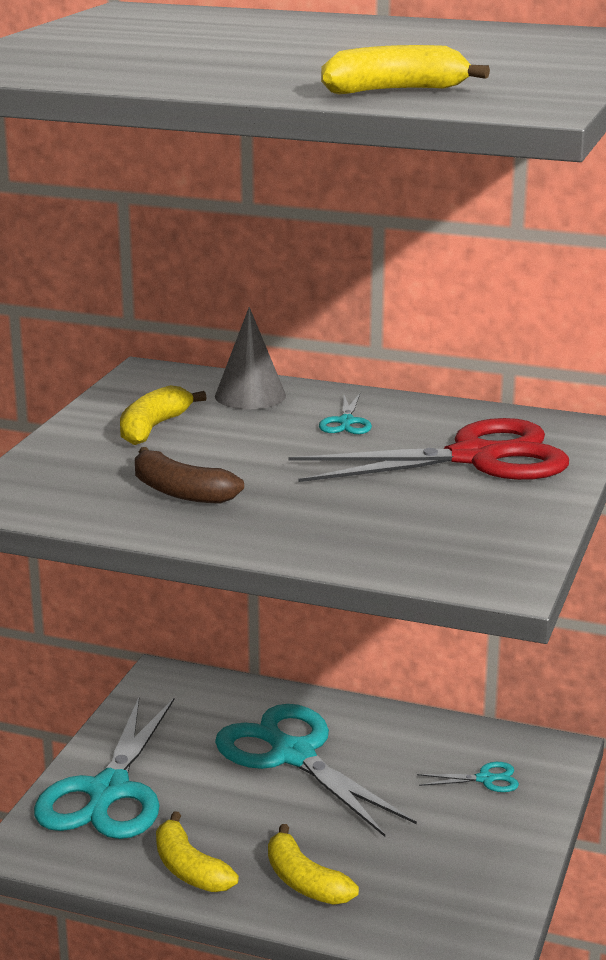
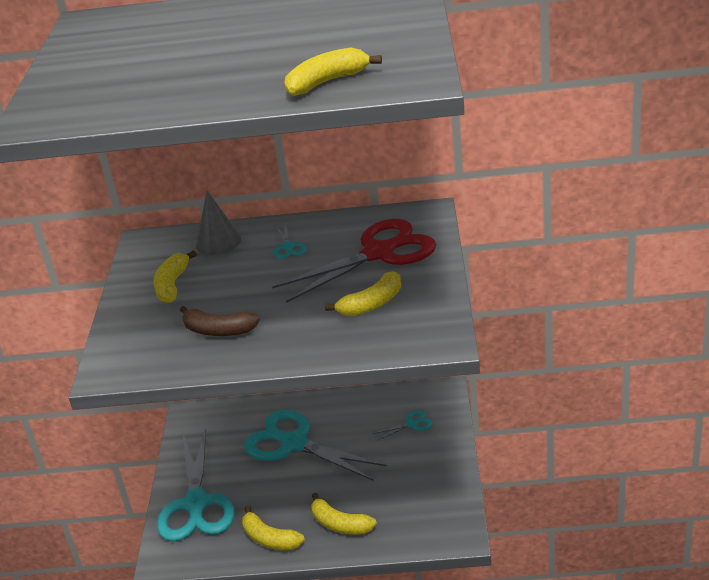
camera: 15 degrees left, 10 degrees up
none -> yellow banana [325,271,401,316]

